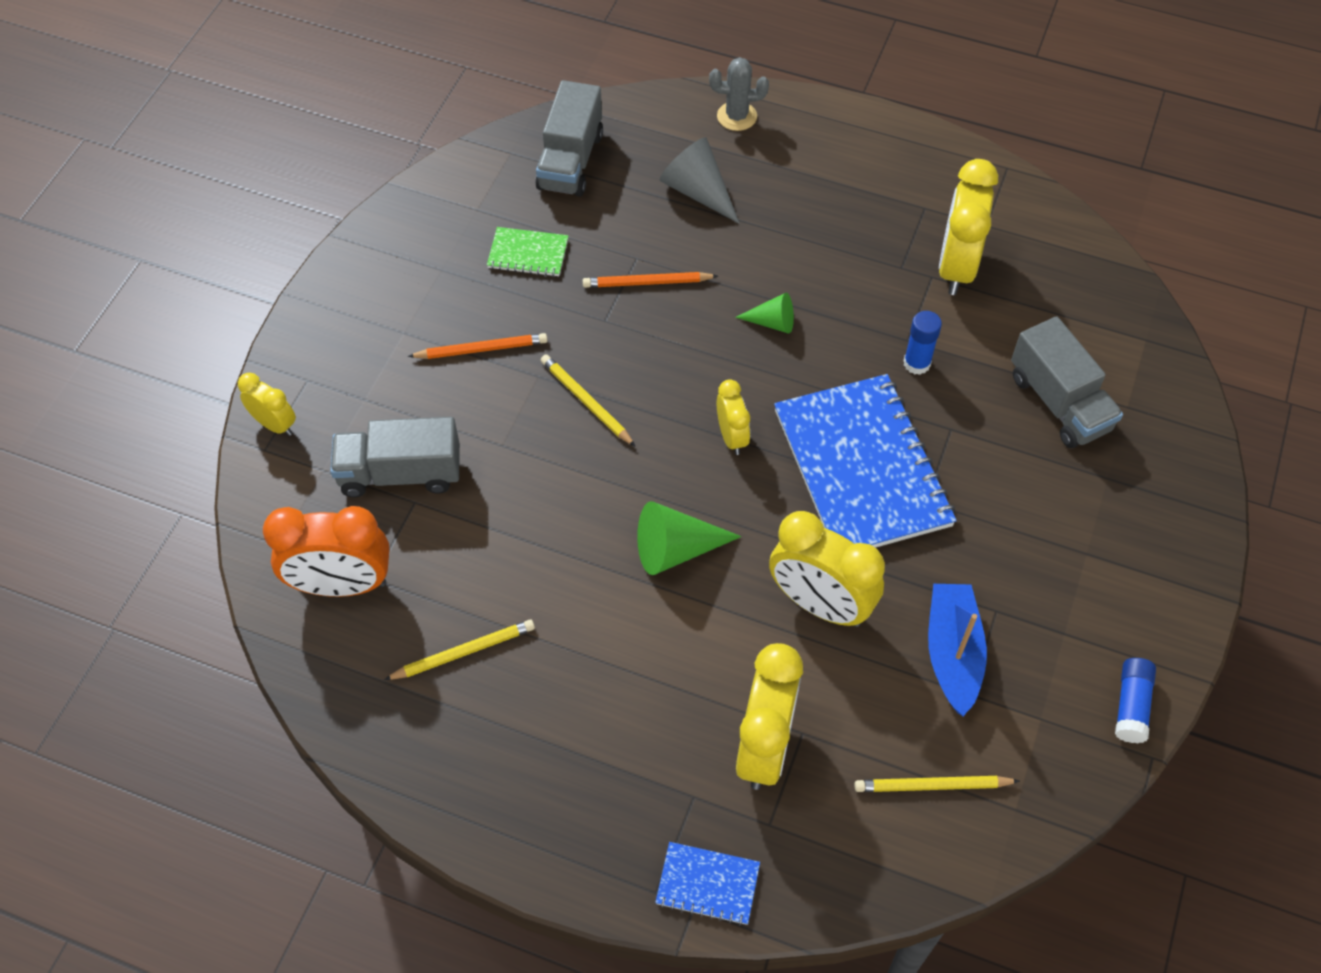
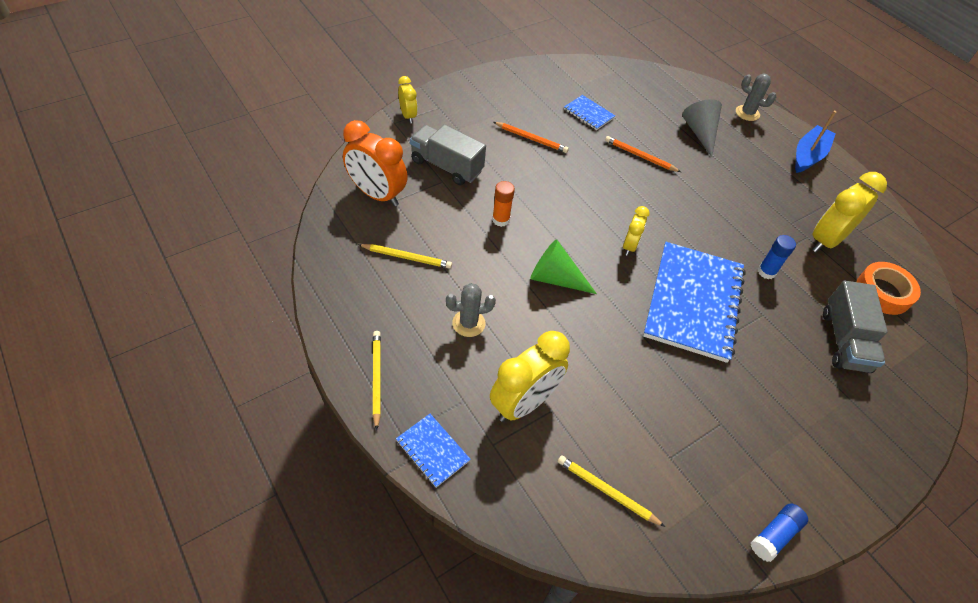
camera: 30 degrees right, 5 degrees down
green notebook [487,227,569,277] -> blue notebook [564,95,615,130]
grey truck [535,80,603,197] -> none
yellow pencil [541,354,636,447] -> yellow pencil moved to [373,331,381,430]
green cone [735,293,794,333] -> none
yellow clock [769,511,885,627] -> none
blue boat [928,584,987,716] -> blue boat moved to [795,111,836,173]
none -> grey cactus [446,283,496,337]
none -> orange glue stick [492,181,515,227]
none -> orange tape [856,262,921,315]

